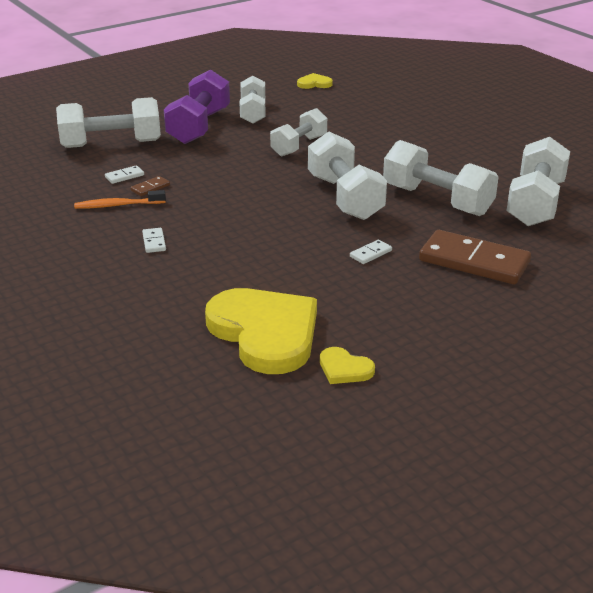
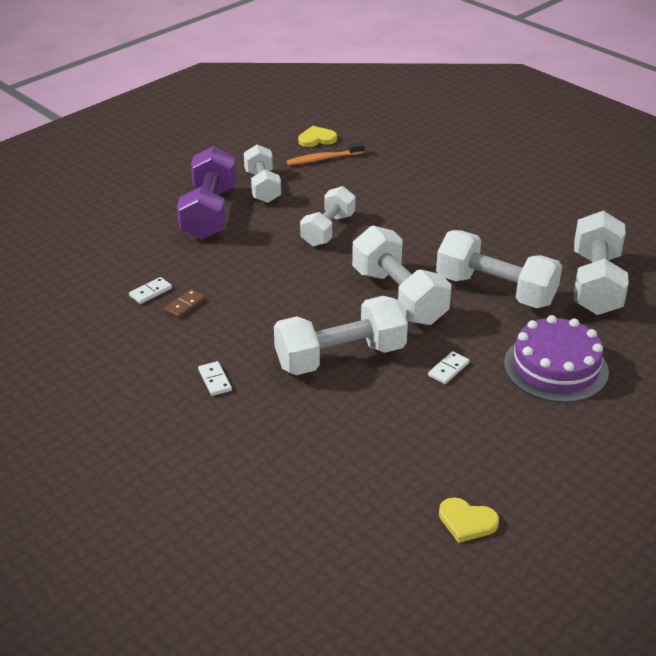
camera: 10 degrees left, 5 degrees up
white dumbbell [56,97,161,148] -> white dumbbell moved to [274,296,408,375]
orange toothbrush [74,190,166,209] -> orange toothbrush moved to [287,142,365,165]
yellow heart [205,288,317,374] -> none
brown domino [419,230,531,284] -> purple cake [504,315,609,403]

